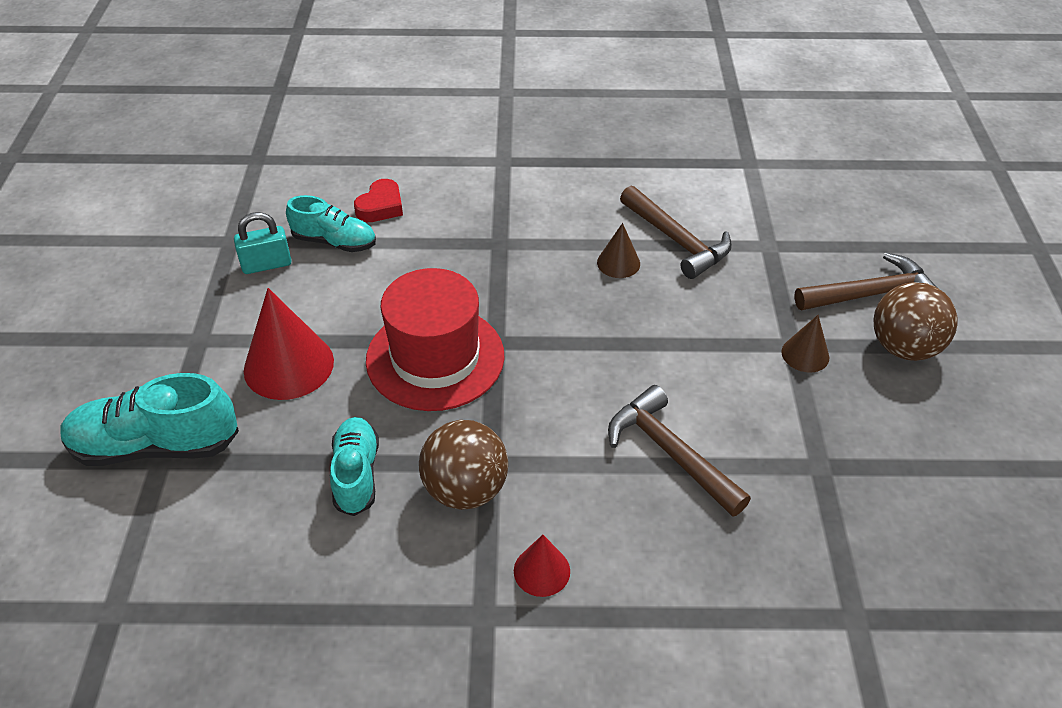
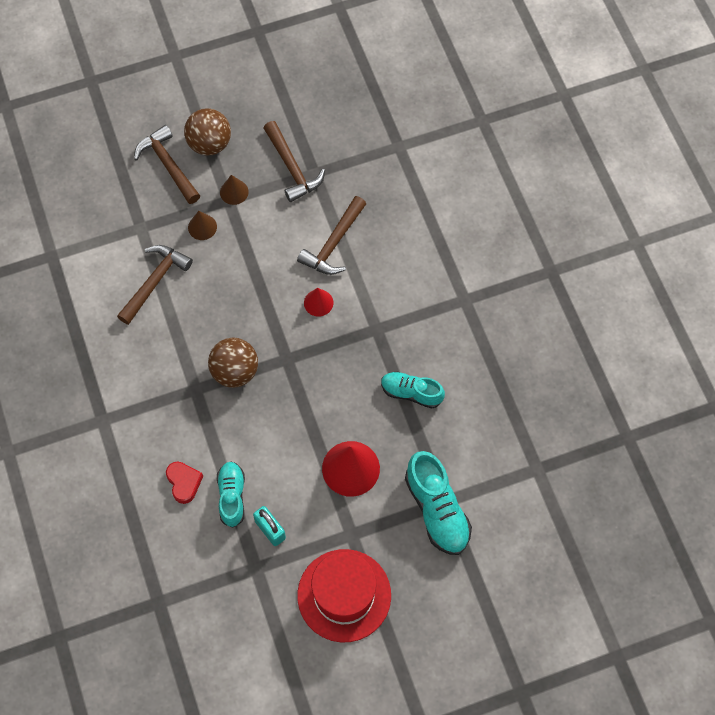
camera: 110 degrees left, 20 degrees up
turquoise shoe [330,417,379,516] -> turquoise shoe turned 45 degrees clockwise [381,371,445,408]
red heart [354,179,403,222] -> red heart turned 60 degrees clockwise [166,462,203,504]
red hat [366,268,505,411] -> red hat moved to [297,549,391,642]
brown ball [419,420,508,510] -> brown ball moved to [208,338,258,388]
red cone [514,535,570,597] -> red cone moved to [304,288,333,317]
brown cone [597,223,640,278] -> brown cone moved to [188,211,217,240]
none -> brown hammer [264,121,325,202]

